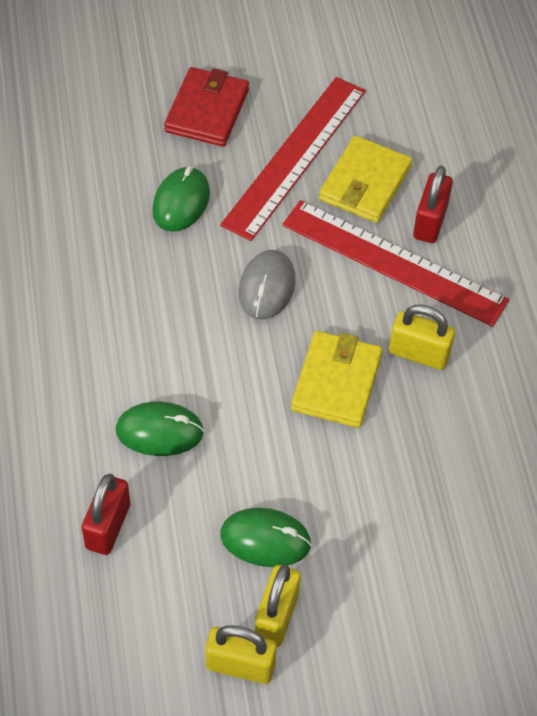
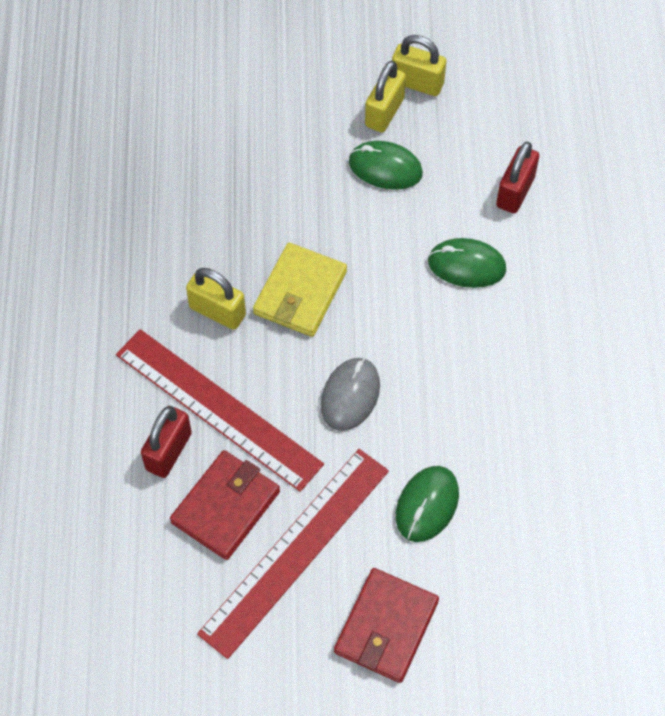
camera: 170 degrees left, 5 degrees up
yellow wallet [319,136,412,223] -> red wallet [170,450,280,560]

